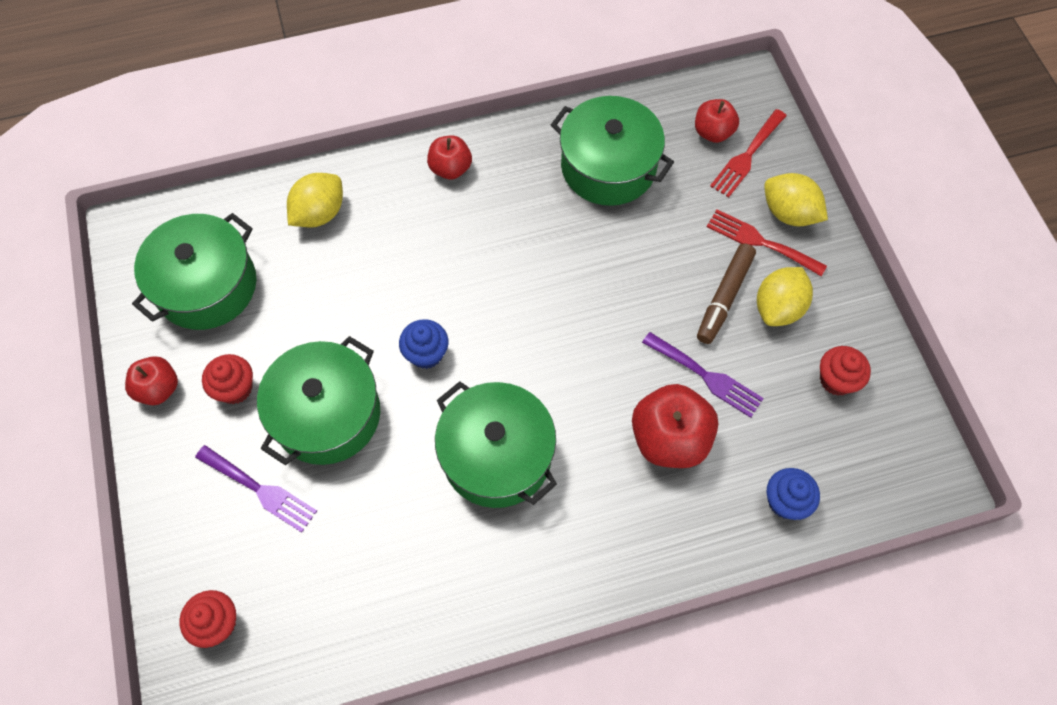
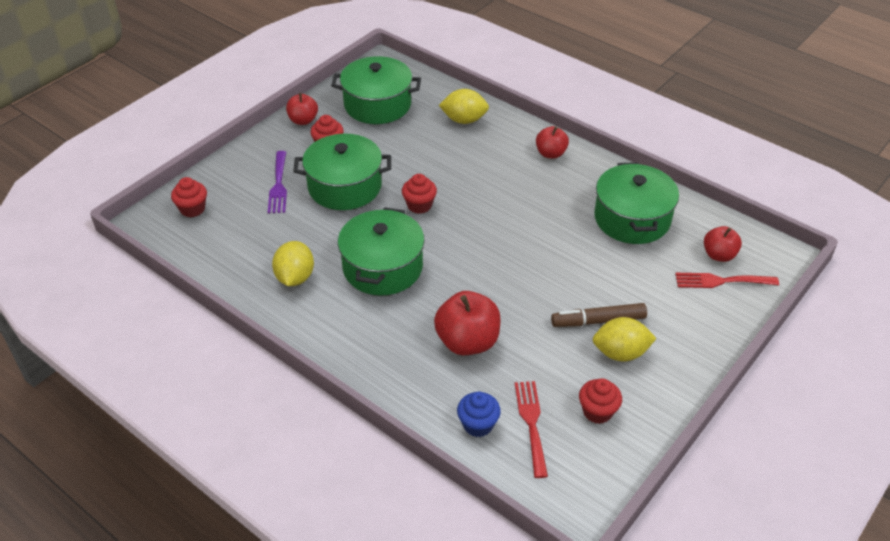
camera: 55 degrees right, 20 degrees down
blue cupcake [399,319,449,369] -> red cupcake [402,174,437,214]
purple fork [642,332,764,418] -> none
red fork [707,209,827,276] -> red fork moved to [515,381,548,478]
yellow lemon [764,173,828,226] -> yellow lemon moved to [272,241,314,286]

